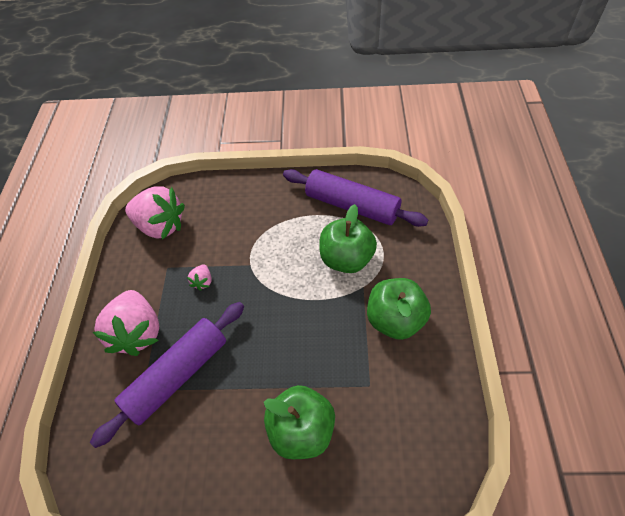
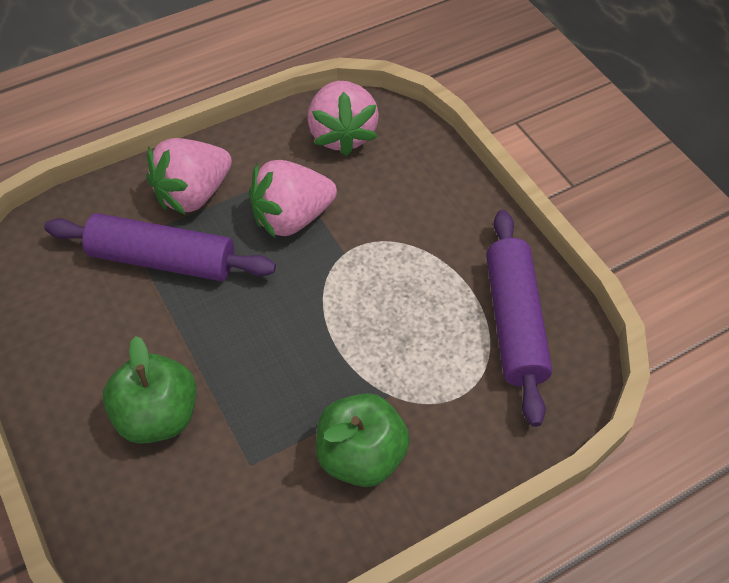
camera: 55 degrees right, 0 degrees up
pink strawberry [187,264,211,291] -> pink strawberry [249,160,337,239], size x2.34
green apple [319,204,377,273] -> none

